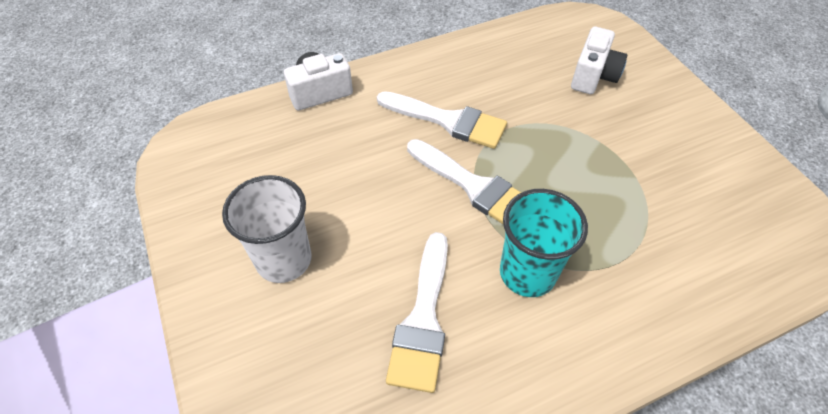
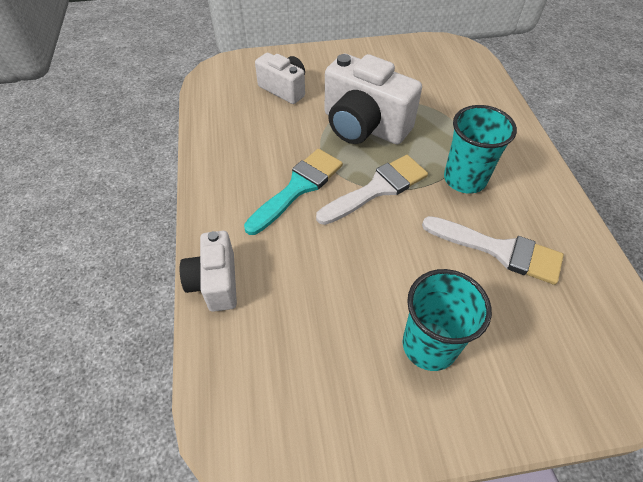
camera: 75 degrees left, 0 degrees up
white cup [222,175,312,283] -> turquoise cup [403,269,492,371]
white brush [377,91,507,149] -> turquoise brush [244,149,343,235]
none -> white camera [325,54,422,144]

